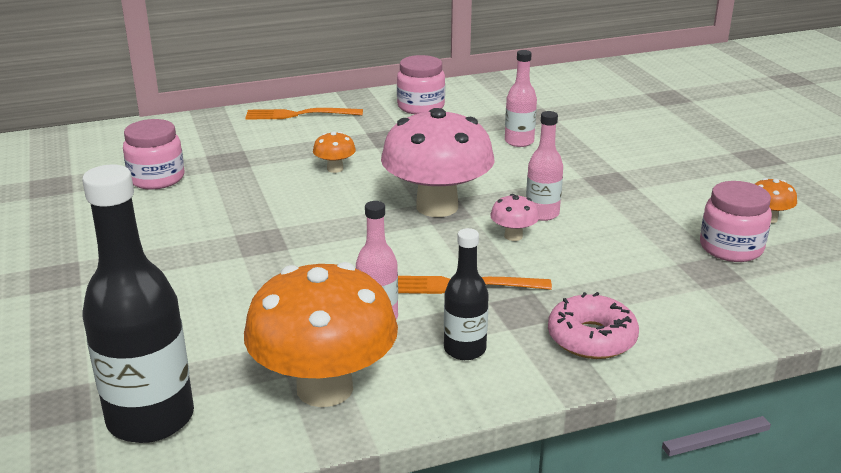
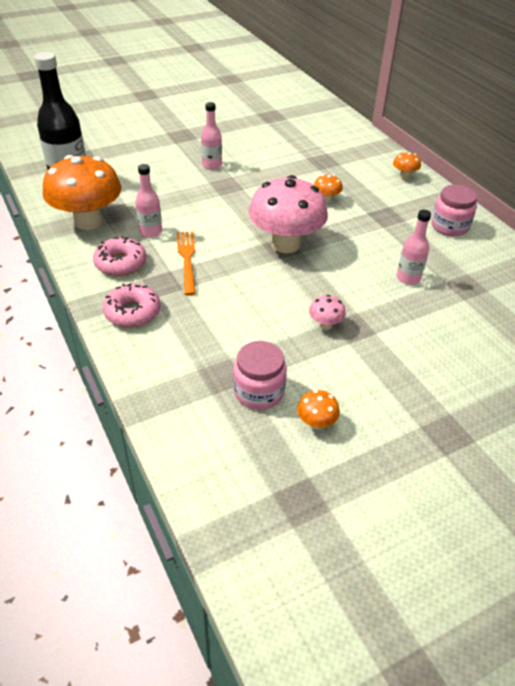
camera: 80 degrees right, 15 degrees up
pink jar [123,119,184,189] -> none
orange fork [245,108,363,119] -> orange mushroom [393,152,421,179]
black bottle [444,228,489,360] -> pink donut [93,236,146,276]
pink mushroom [490,194,539,241] -> pink mushroom moved to [309,295,346,330]
pink bottle [526,111,563,221] -> pink bottle moved to [201,102,222,170]

